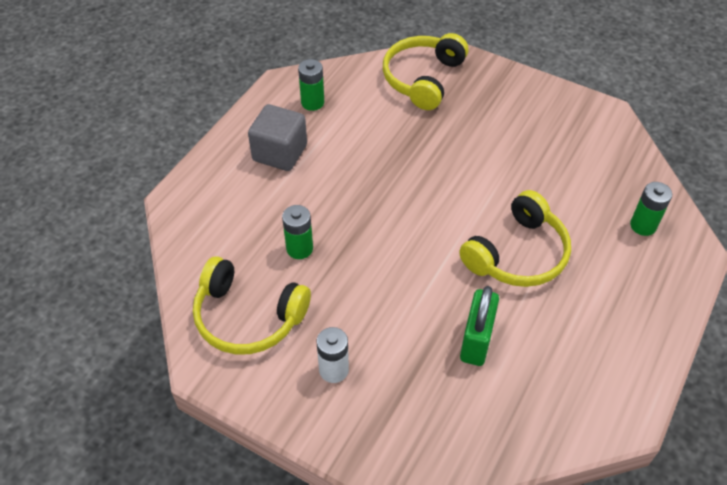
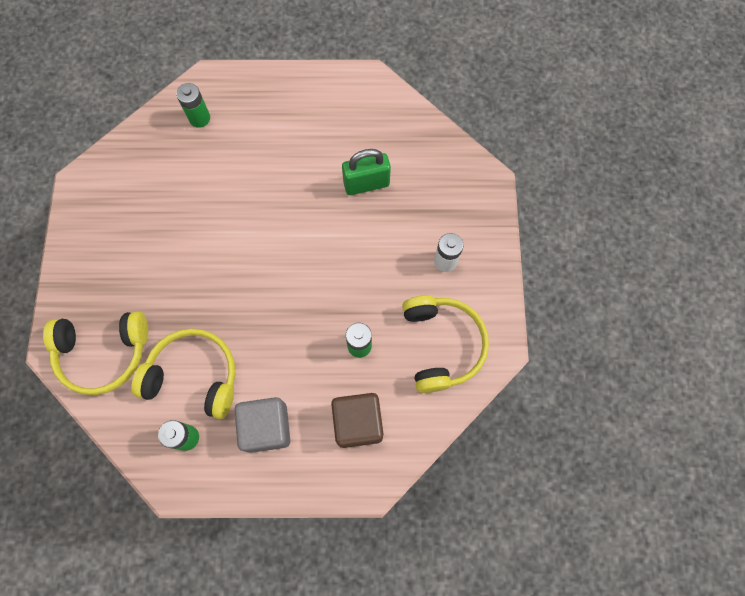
camera: 120 degrees left, 20 degrees up
yellow headphones [459,190,571,287] -> yellow headphones moved to [131,328,236,419]
none -> brown cube [331,393,383,448]

